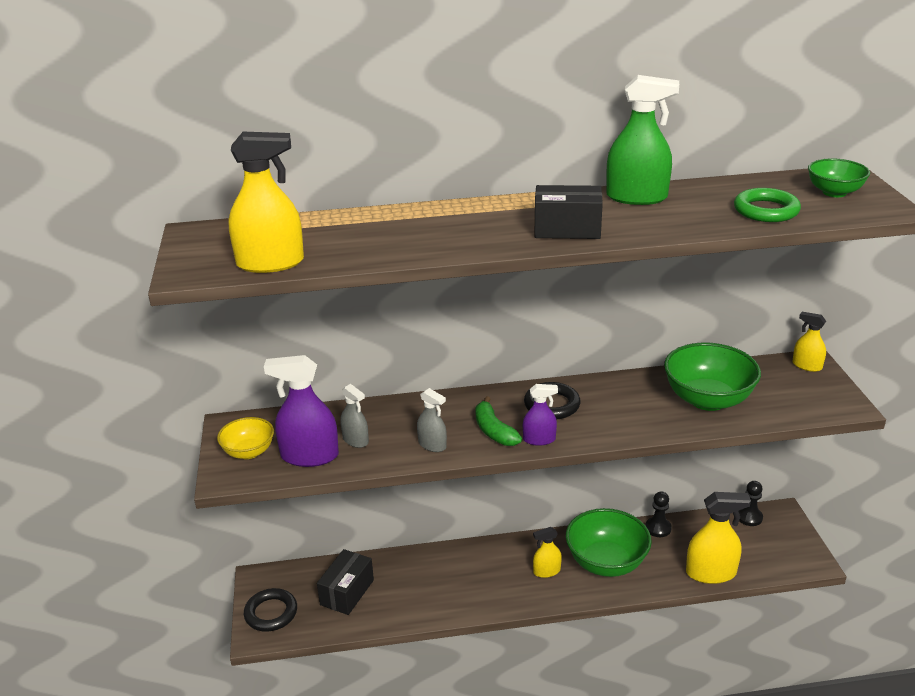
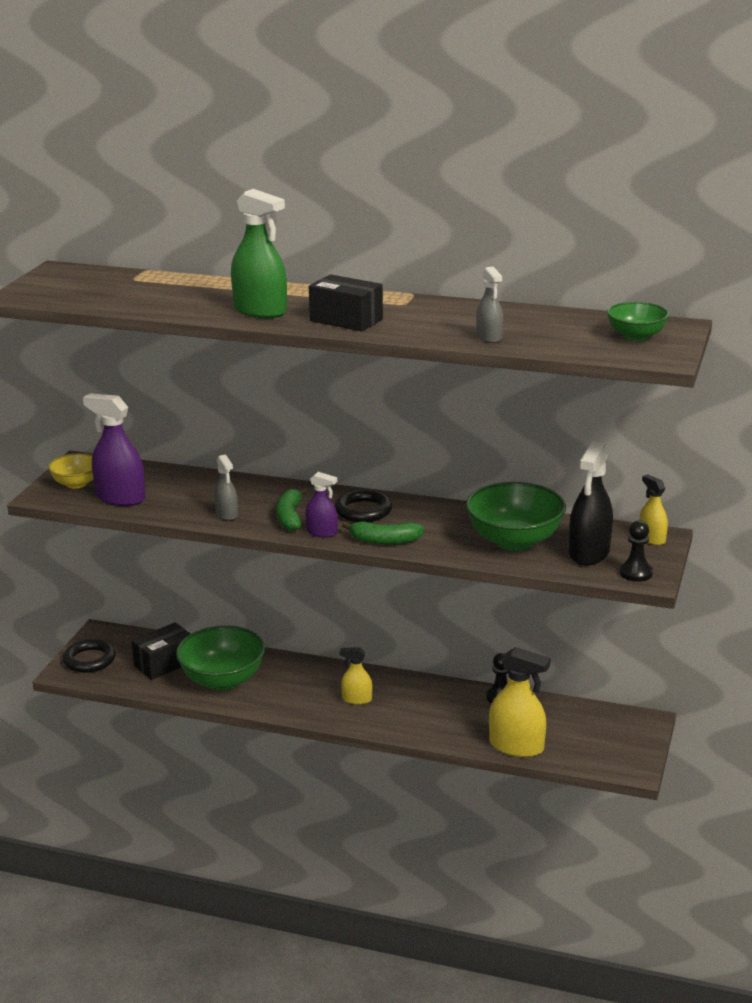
camera: 25 degrees right, 5 degrees down
yellow spray bottle [228,132,304,273] -> none
grey spray bottle [340,384,369,448] -> grey spray bottle moved to [476,267,503,343]
green bowl [566,508,652,577] -> green bowl moved to [176,626,265,691]
green spray bottle [606,75,679,205] -> green spray bottle moved to [231,189,287,318]
green ring [734,188,801,222] -> none
black pawn [738,481,763,526] -> black pawn moved to [619,520,653,582]
none -> green banana [342,521,424,545]
none -> black spray bottle [569,441,613,566]

